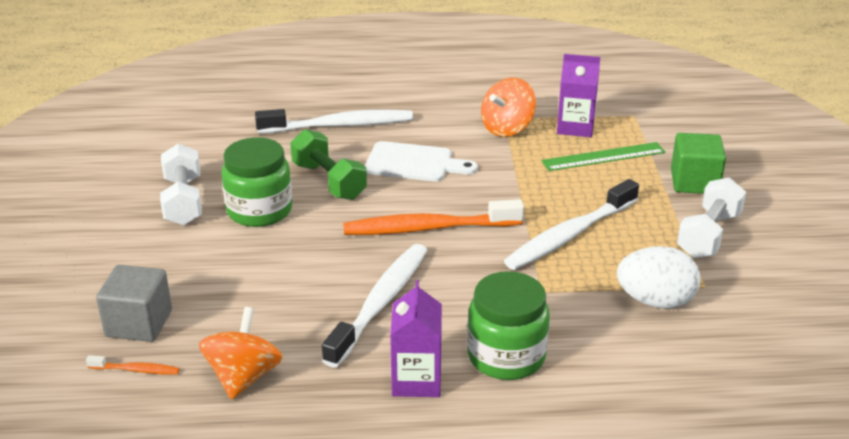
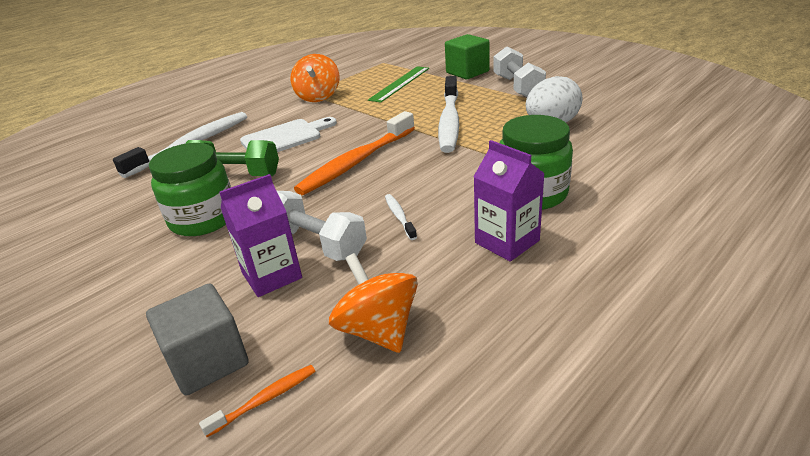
camera: 40 degrees left, 0 degrees up
white dumbbell [160,144,202,225] -> white dumbbell moved to [277,191,367,261]
white toothbrush [322,244,427,368] -> white toothbrush [385,194,417,240], size x0.44
purple carton [557,54,600,137] -> purple carton moved to [219,174,302,297]

